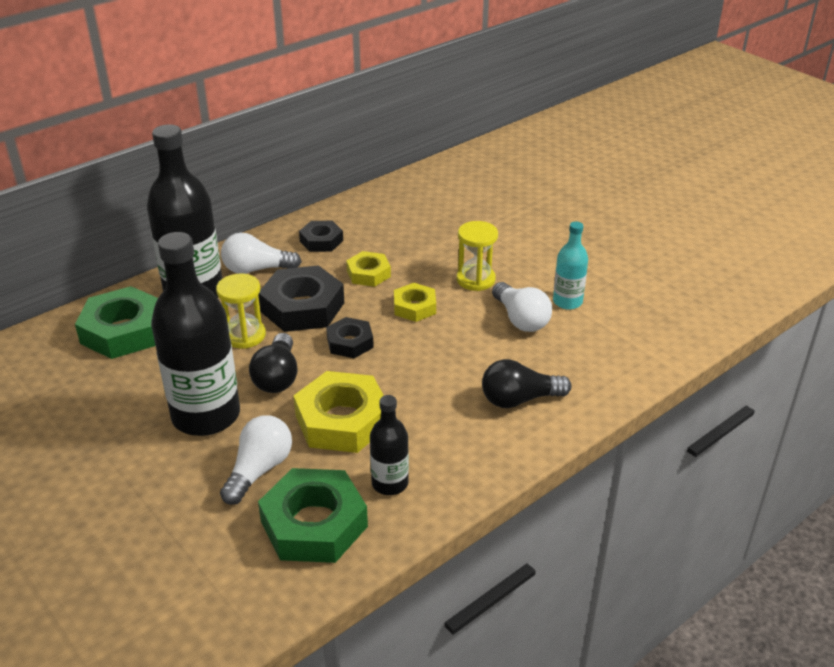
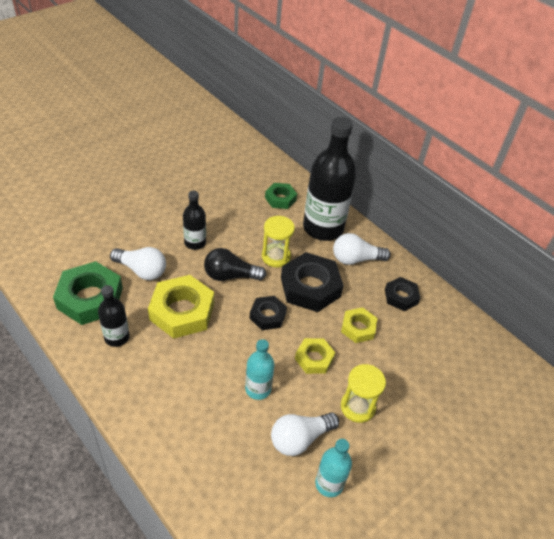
camera: 85 degrees right, 10 degrees up
green nut [75,286,158,359] -> green nut [265,183,297,209], size x0.57
black bottle [151,232,240,436] -> black bottle [183,191,206,250], size x0.50
white light bulb [221,233,302,274] -> white light bulb turned 90 degrees counterclockwise [333,233,391,265]
black light bulb [482,359,571,408] -> none
none -> turquoise bottle [245,339,274,400]

